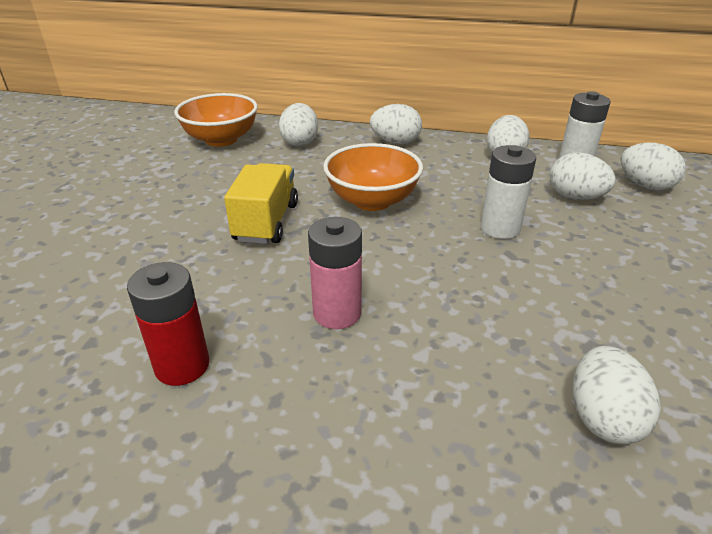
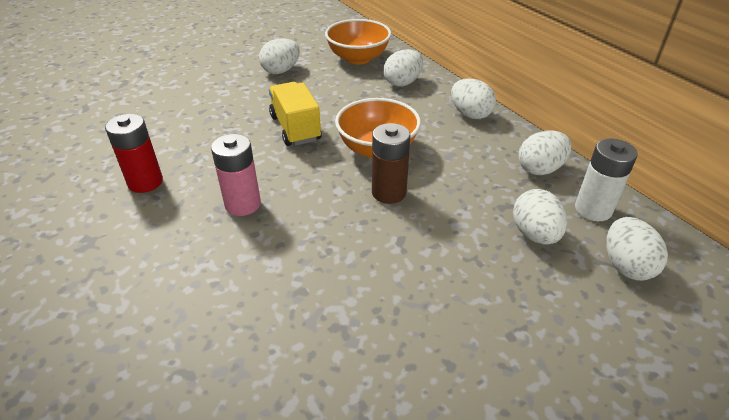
camera: 45 degrees right, 5 degrees up
yellow truck [224,163,298,244] -> yellow truck turned 75 degrees counterclockwise [269,82,322,146]
white battery [480,145,536,239] -> none
white egg [573,346,661,444] -> white egg moved to [259,38,300,74]
none -> brown battery [372,123,410,204]

